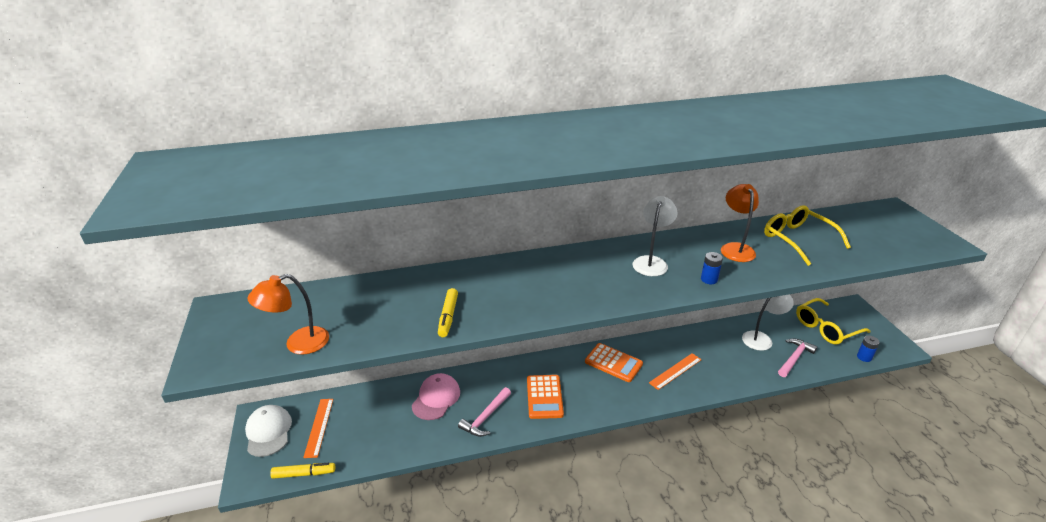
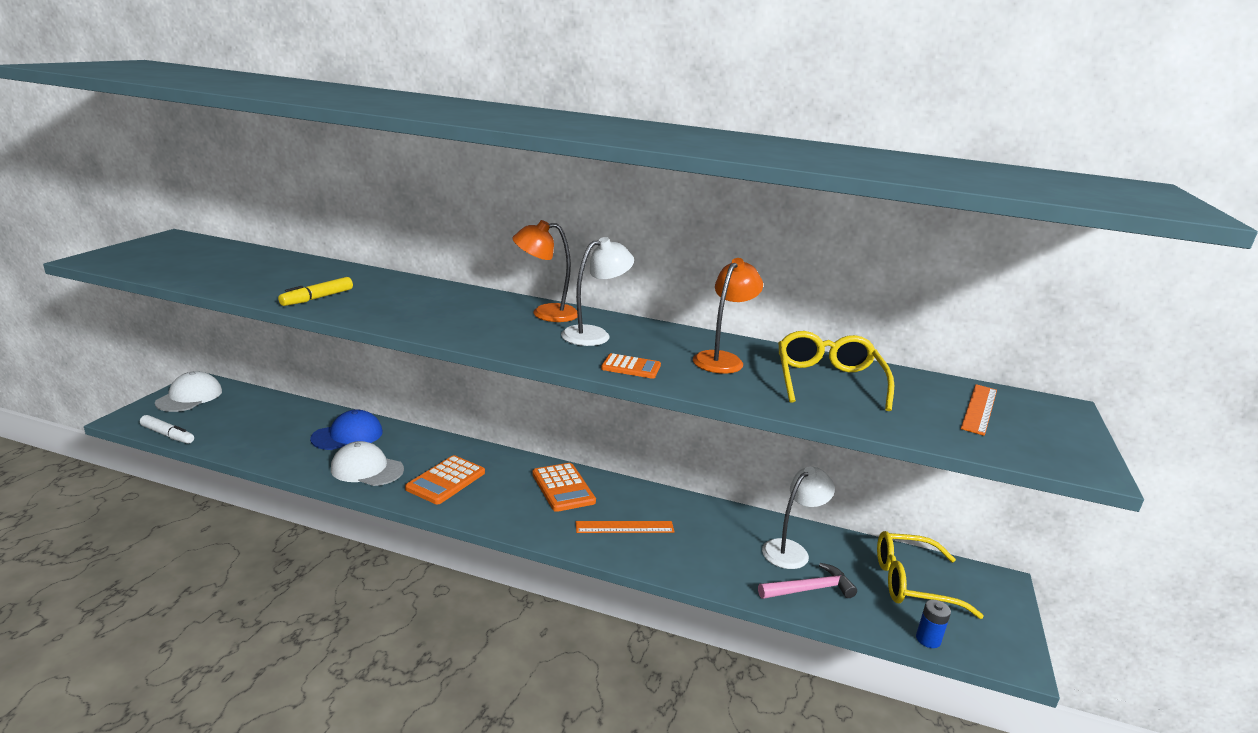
camera: 30 degrees right, 10 degrees down
orange lamp [247,274,329,355] -> orange lamp moved to [512,220,578,322]
yellow marker [270,463,335,479] -> white marker [140,415,194,444]
orange ruler [303,399,333,458] -> orange ruler moved to [961,384,997,436]
pink cap [412,373,460,420] -> blue cap [310,409,383,450]
pink hammer [458,387,511,437] -> white cap [331,441,404,486]
blue battery [701,252,723,284] -> orange calculator [601,353,661,379]
white lamp [742,294,794,351] -> white lamp turned 45 degrees counterclockwise [762,466,835,569]

